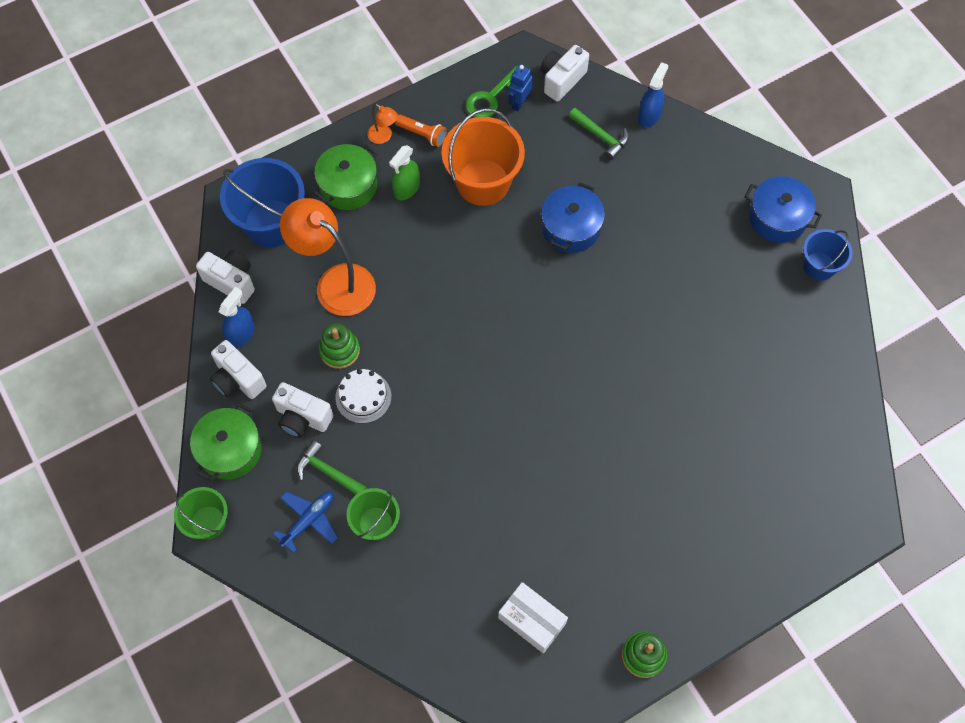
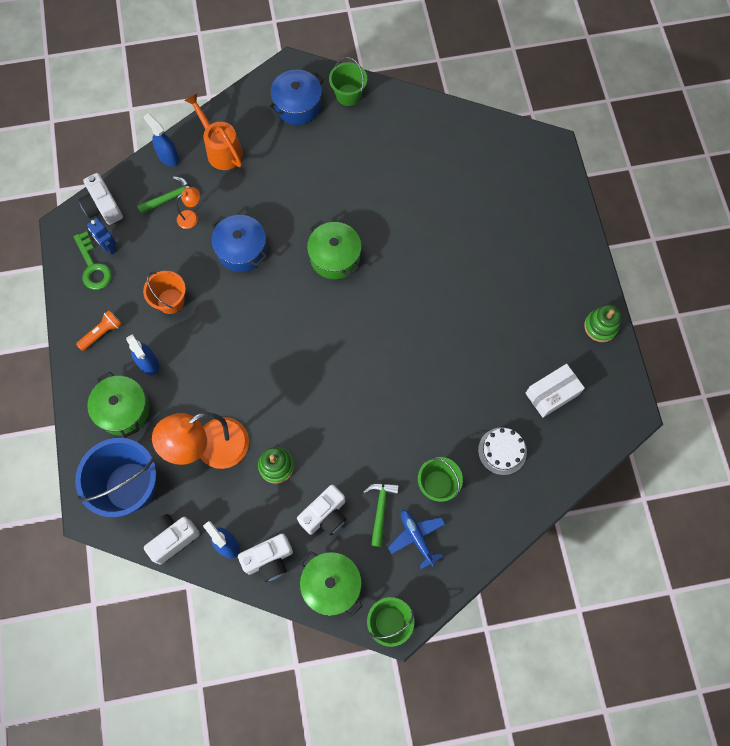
camera: 70 degrees left, 5 degrees up
green hammer [297,440,367,495] -> green hammer turned 135 degrees clockwise [363,482,399,547]
white cake [335,369,391,423] -> white cake moved to [478,427,527,475]
orange lamp [367,104,398,144] -> orange lamp moved to [176,187,200,229]
green spray bottle [389,145,420,201] -> blue spray bottle [126,334,159,375]
orange bucket [442,108,525,206] -> orange bucket [143,271,186,314], size x0.58
blue bucket [803,229,853,281] -> green bucket [329,57,367,106]
none -> orange watering can [184,93,243,170]
none -> green pot [307,221,362,279]

